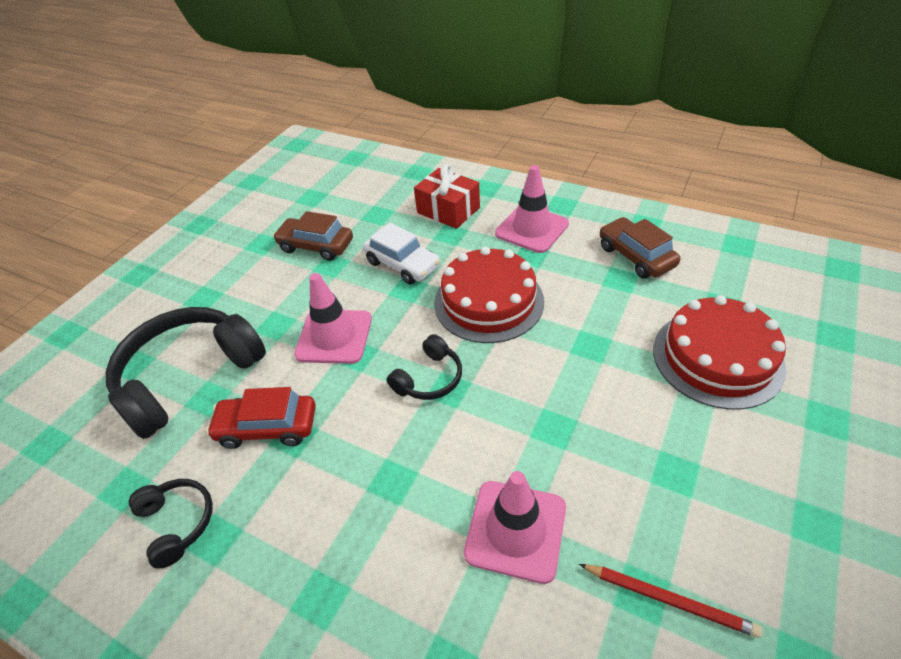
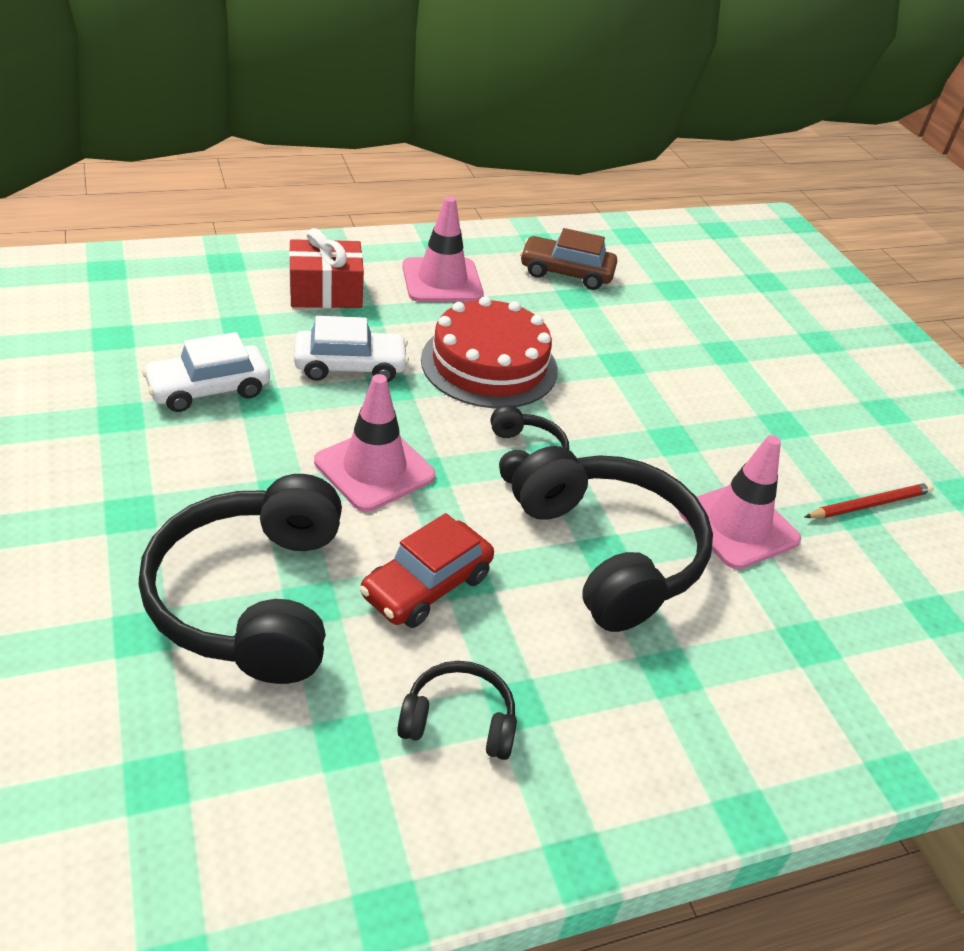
camera: 55 degrees left, 5 degrees down
brown car [273,211,353,261] -> white car [142,332,270,412]
red cake [653,295,786,410] -> none
none -> black headphones [512,446,713,632]

